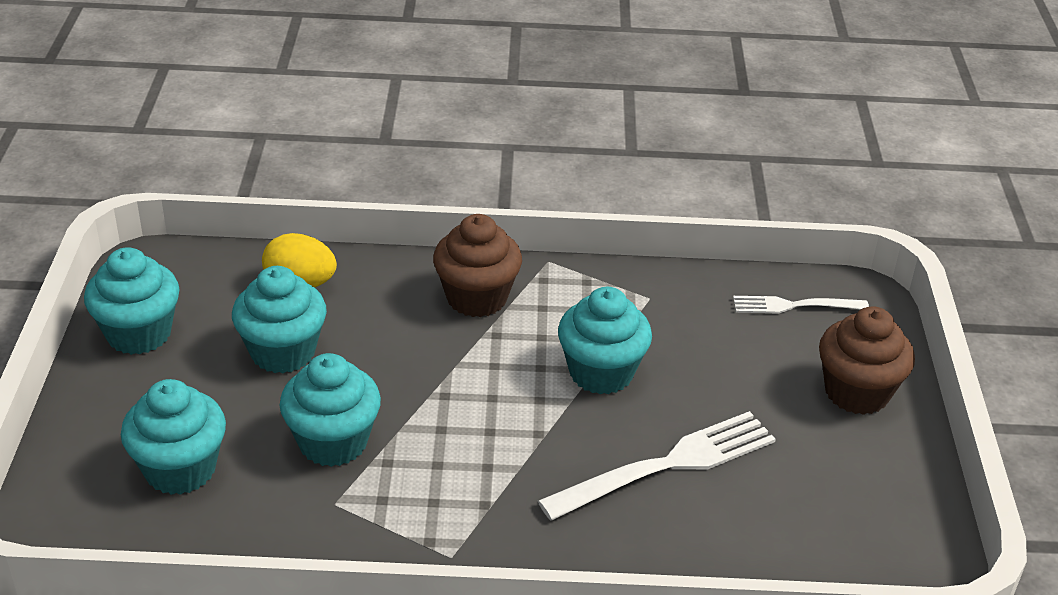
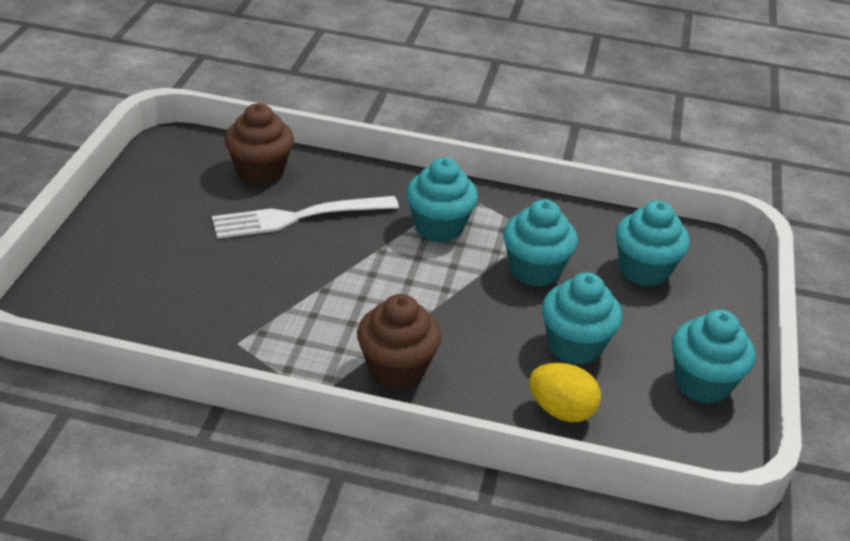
camera: 170 degrees left, 0 degrees up
turquoise cupcake [558,287,652,394] -> turquoise cupcake moved to [406,158,478,242]
white fork [733,296,869,313] -> none
brown cupcake [819,306,915,415] -> brown cupcake moved to [224,103,294,185]

